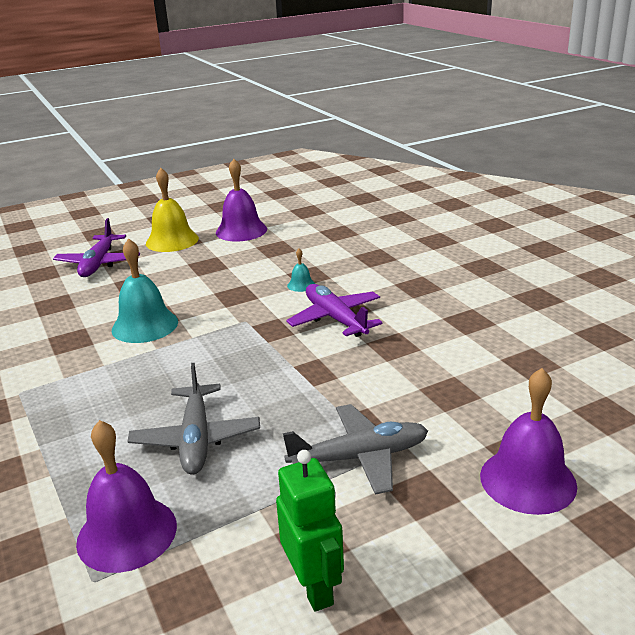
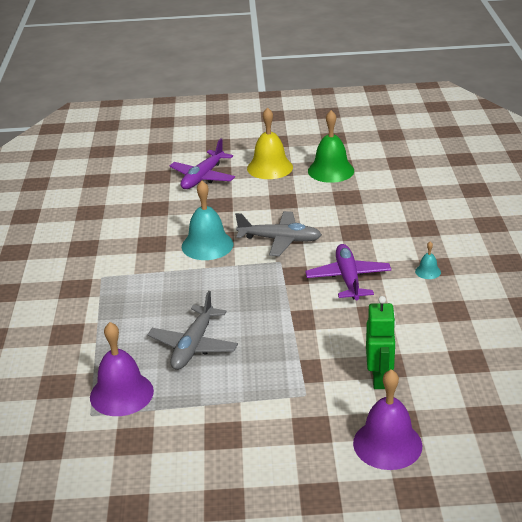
camera: 25 degrees right, 5 degrees up
purple bell [216,159,267,241] -> green bell [308,110,354,183]
green robot [276,450,344,612] -> green robot moved to [366,296,396,389]
grey plane [283,404,428,495] -> grey plane moved to [235,211,322,256]
turquoise bell [287,249,315,292] -> turquoise bell moved to [415,241,441,279]

